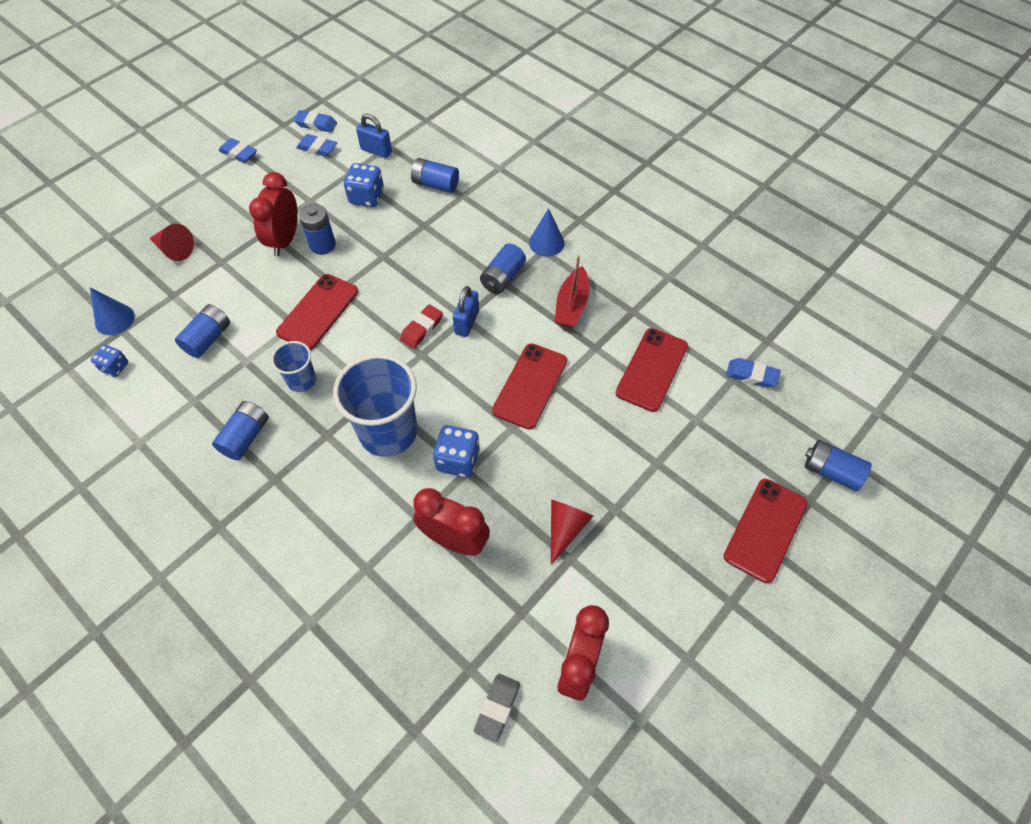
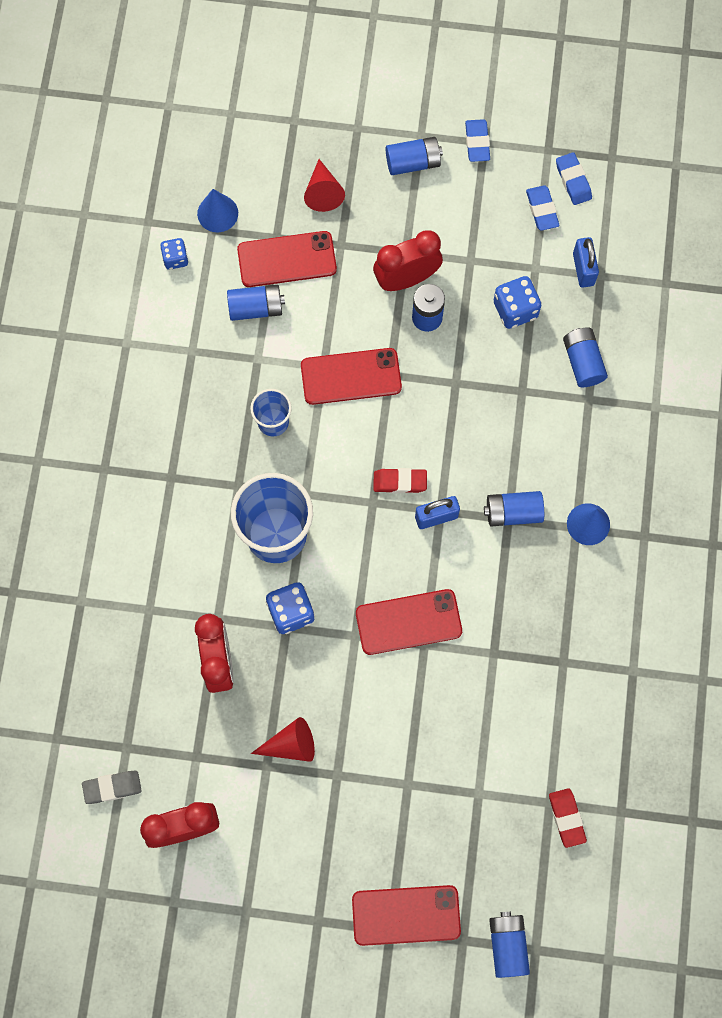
camera: 55 degrees right, 15 degrees up
blue battery [212,401,269,460] -> blue battery moved to [386,137,443,175]
red boat [554,255,589,328] -> none
red phone [616,328,688,412] -> red phone moved to [237,231,337,287]
blue eraser [726,358,781,388] -> red eraser [549,788,587,848]

